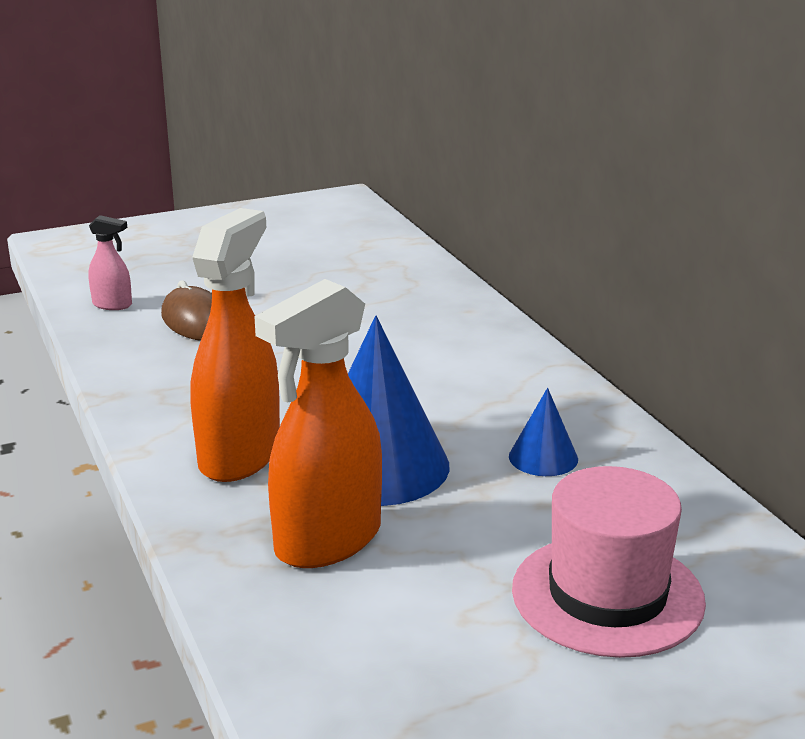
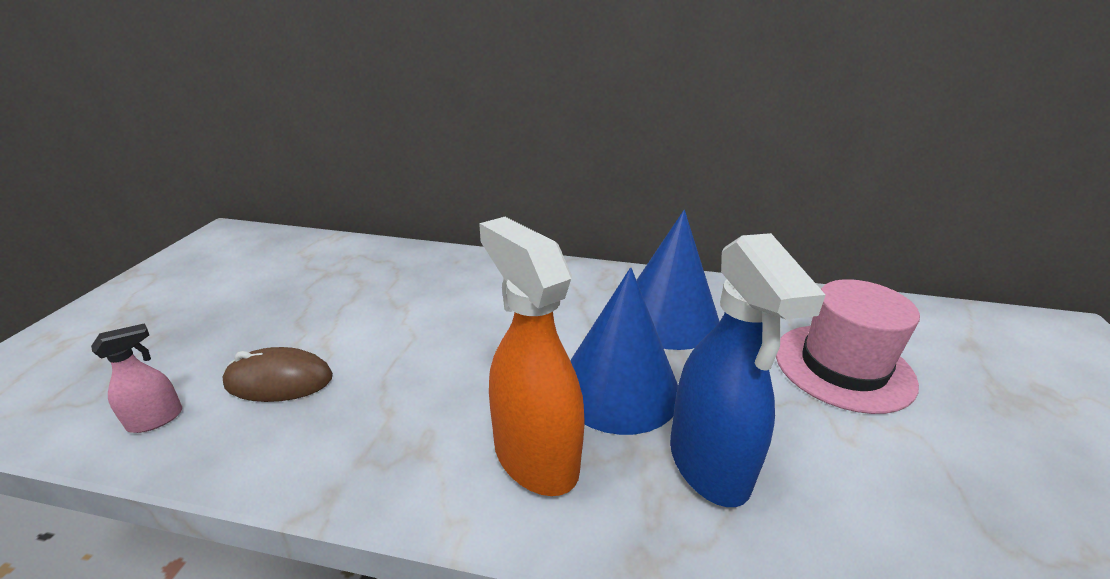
camera: 55 degrees left, 5 degrees up
orange spray bottle [254,279,382,568] -> blue spray bottle [670,233,825,507]
blue cone [509,388,578,476] -> blue cone [637,210,720,350], size x2.06

